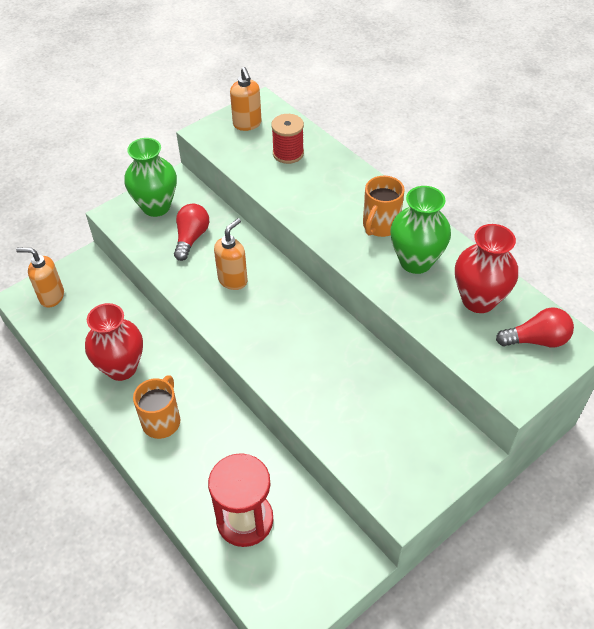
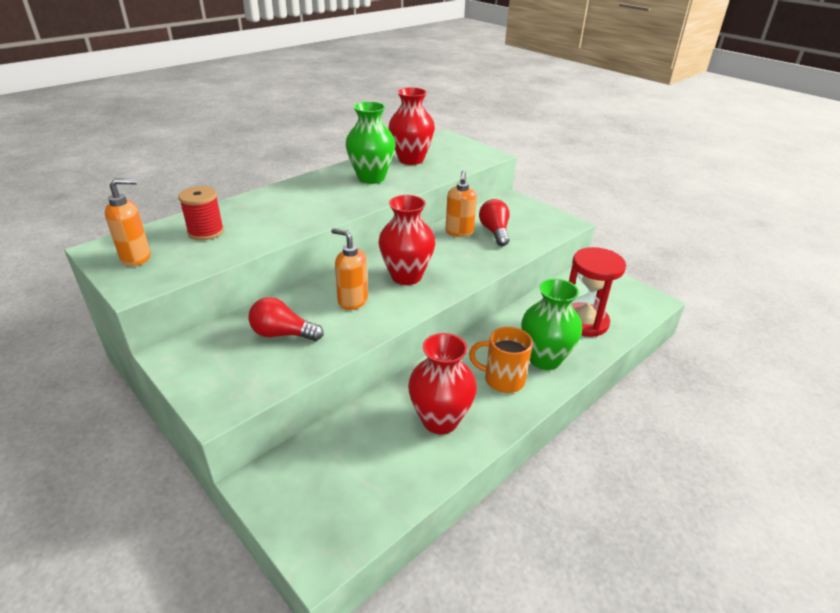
camera: 95 degrees left, 15 degrees down
orange soap dispenser [16,248,64,308] -> orange soap dispenser moved to [445,171,477,237]
green vase [124,138,177,217] -> green vase moved to [521,279,582,370]
orange mug [363,176,405,237] -> none
red light bulb [496,307,574,347] -> red light bulb moved to [479,199,510,246]
none -> red vase [378,195,435,285]

